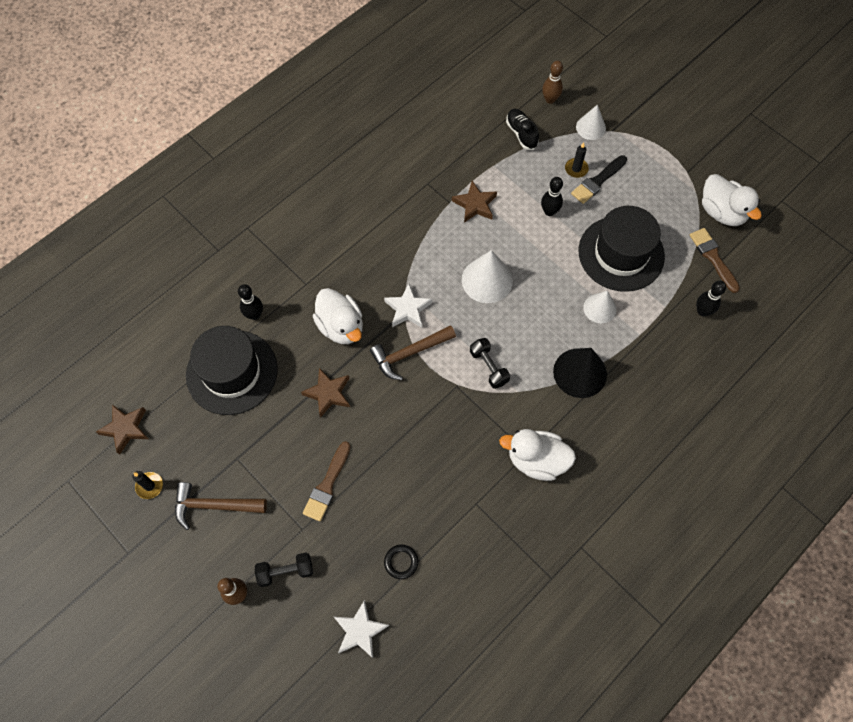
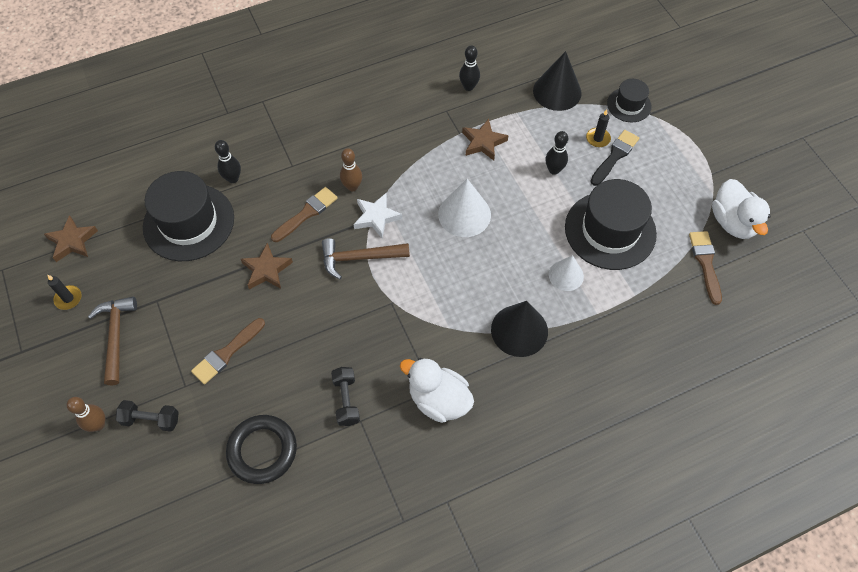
camera: 20 degrees right, 5 degrees down
brown hammer [175,482,267,530] -> brown hammer turned 60 degrees clockwise [88,297,137,385]
white duck [313,288,363,344] -> brown brush [271,187,338,242]
white star [334,600,389,658] -> none
black ring [384,545,418,579] -> black ring [226,415,297,484], size x1.95
black dumbbell [470,338,510,389] -> black dumbbell moved to [331,367,360,426]
black shoe [506,109,539,150] -> black cone [533,51,581,111]
brown bowling pin [542,61,563,104] -> brown bowling pin moved to [340,148,362,191]
black brush [571,155,627,204] -> black brush turned 150 degrees clockwise [590,130,639,186]
white cone [576,105,606,140] -> black hat [607,79,652,122]
black bowling pin [696,281,726,316] -> black bowling pin moved to [459,45,480,91]

